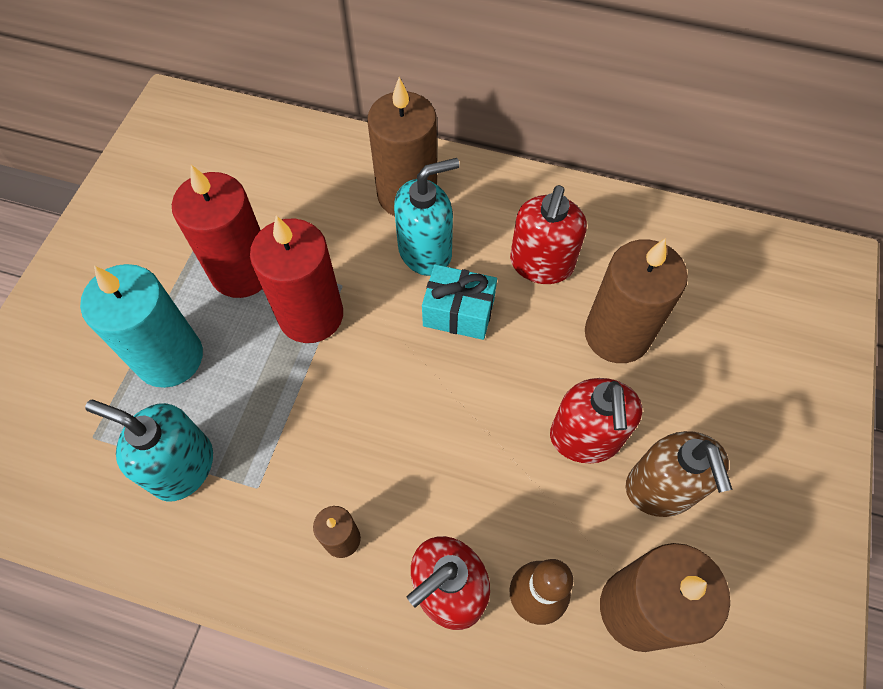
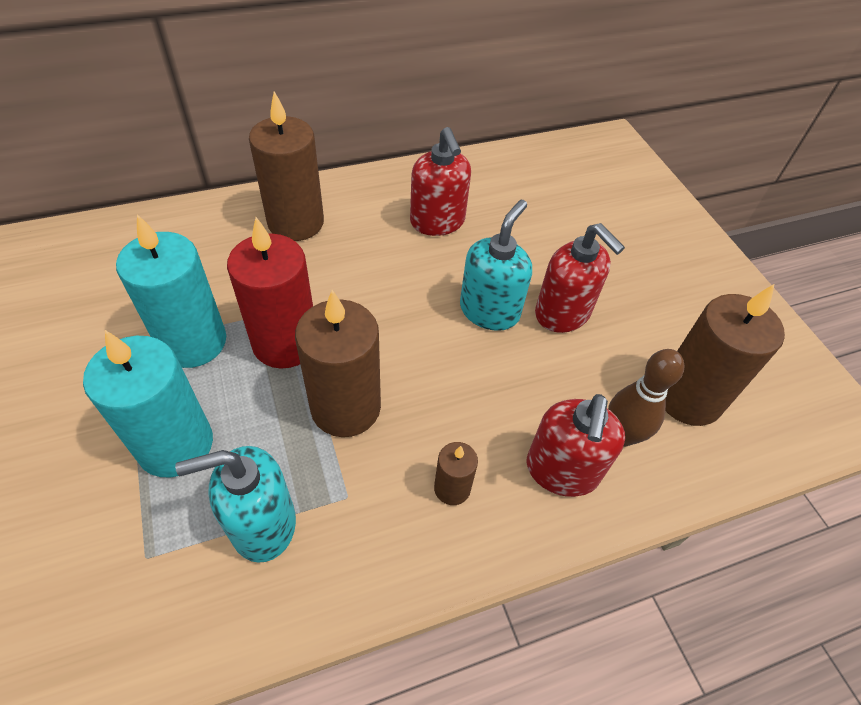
camera: 40 degrees left, 10 degrees down
red candle [172,165,262,298] -> turquoise candle [116,214,226,368]
turquoise soap dispenser [394,158,460,276] -> turquoise soap dispenser moved to [460,200,532,331]
turquoise gift [422,264,497,340] -> none
brown candle [585,238,688,363] -> brown candle moved to [295,290,381,437]
brown soap dispenser [626,431,733,517] -> none

